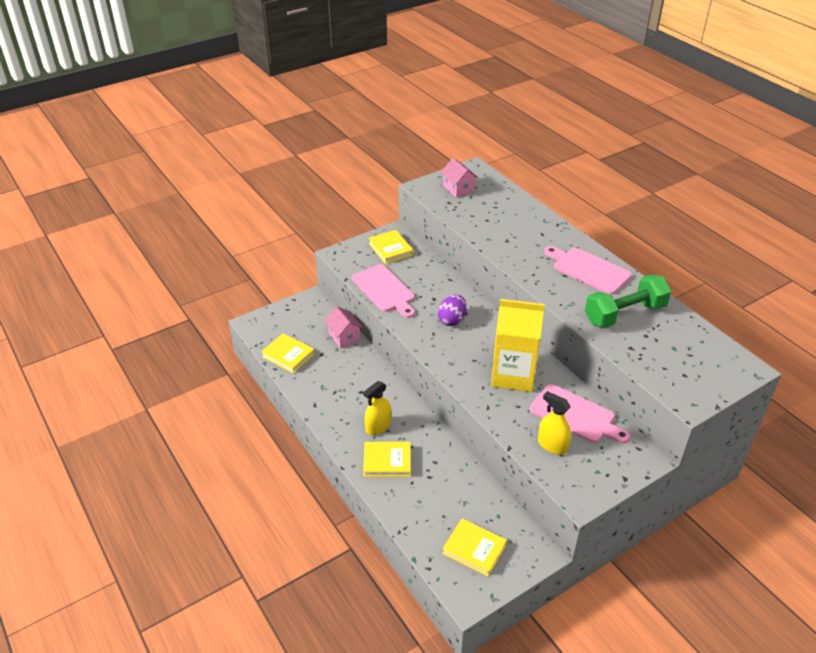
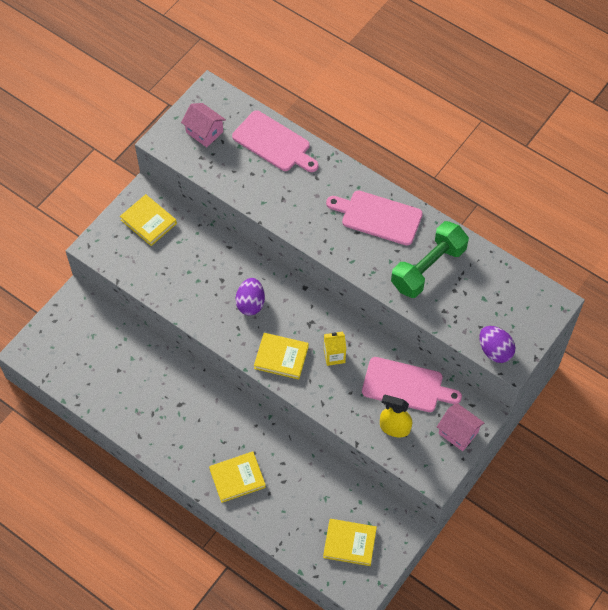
camera: 20 degrees left, 20 degrees up
yellow book [261,333,315,373] -> yellow book moved to [254,333,309,379]
pink house [325,306,363,348] -> pink house moved to [437,403,484,451]
pink cutting board [352,264,415,318] -> pink cutting board moved to [232,110,319,172]
yellow spray bottle [363,381,391,435] -> none
yellow carton [491,299,545,392] -> yellow carton [324,332,346,366], size x0.45
none -> purple egg [479,326,515,363]

